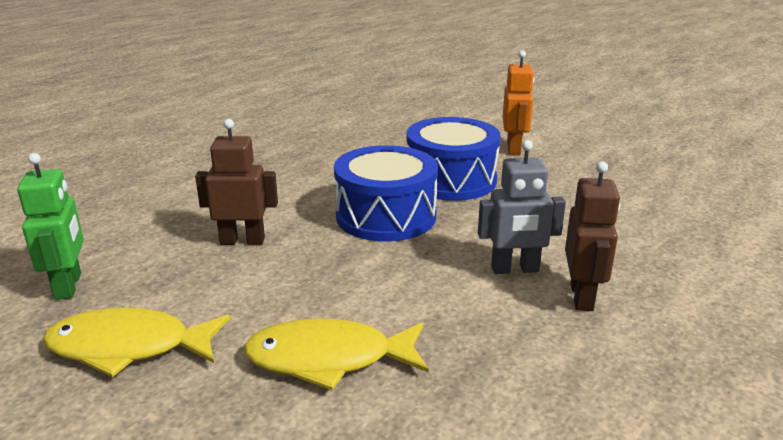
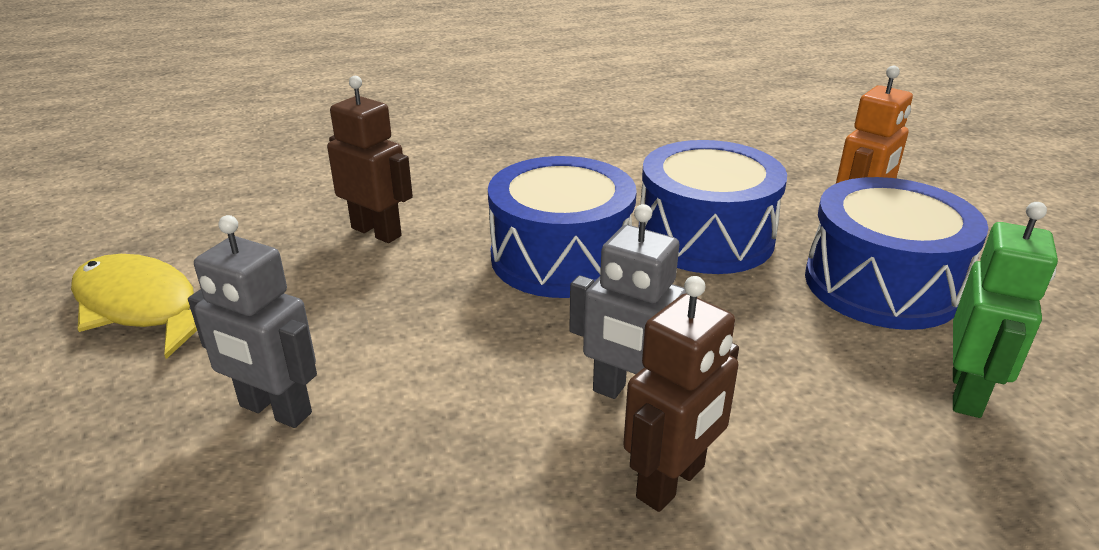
camera: 35 degrees right, 5 degrees up
green robot [17,153,84,300] -> green robot moved to [953,202,1058,418]
yellow fish [243,318,429,390] -> grey robot [188,215,317,428]
none -> blue drum [805,177,989,330]

